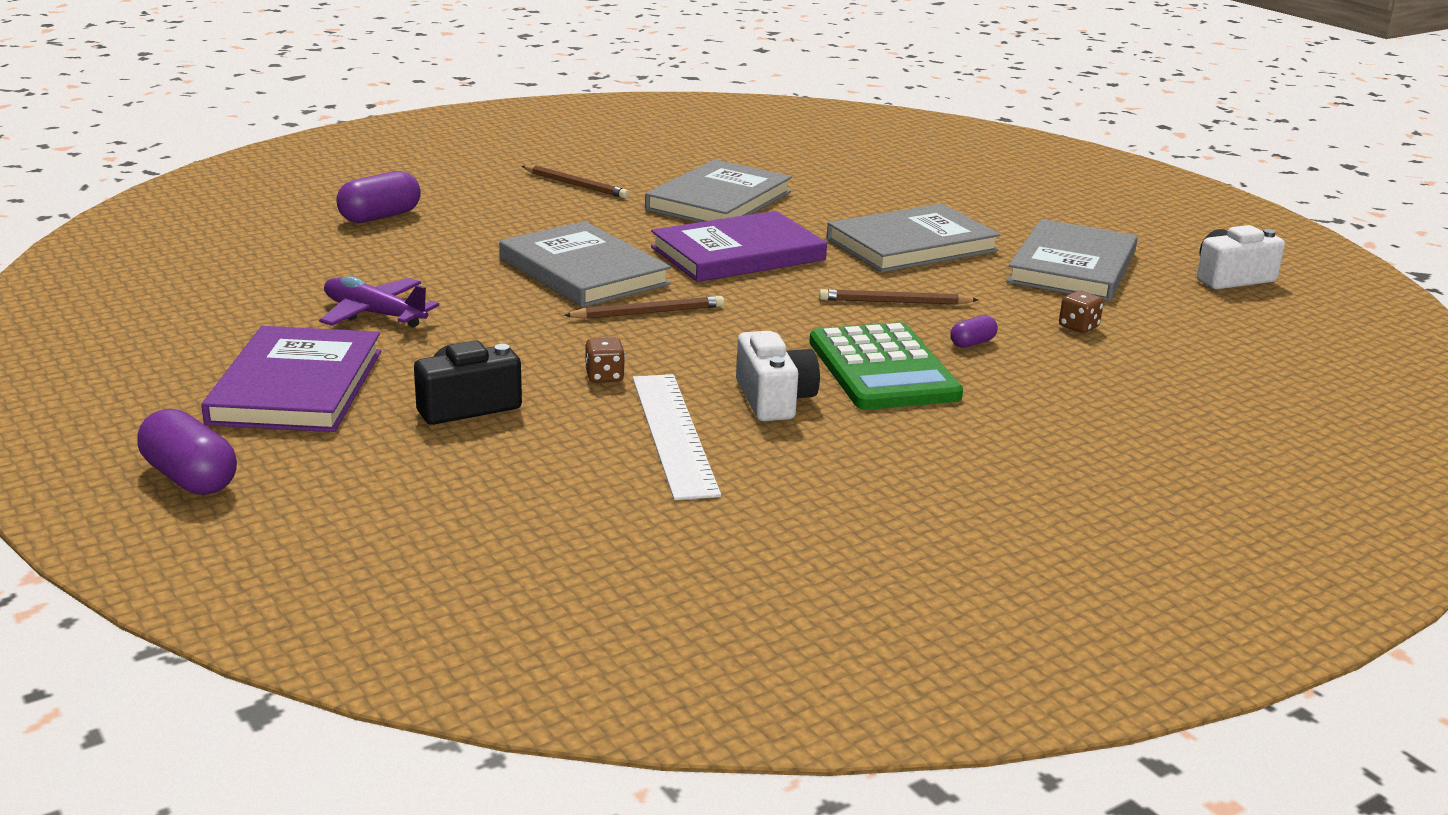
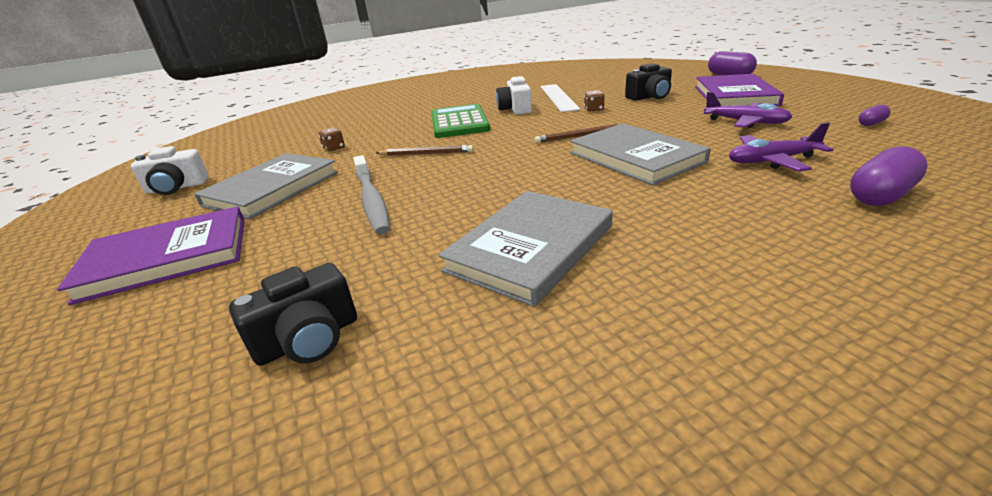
camera: 170 degrees left, 5 degrees up
brown pencil [522,165,629,198] -> none
purple book [651,211,827,282] -> purple book moved to [57,206,245,305]
grey book [827,204,1000,272] -> grey toothbrush [353,155,390,235]
purple capsule [950,315,998,348] -> purple capsule moved to [859,105,891,126]
none -> black camera [229,263,357,366]
none -> purple plane [729,123,833,171]

